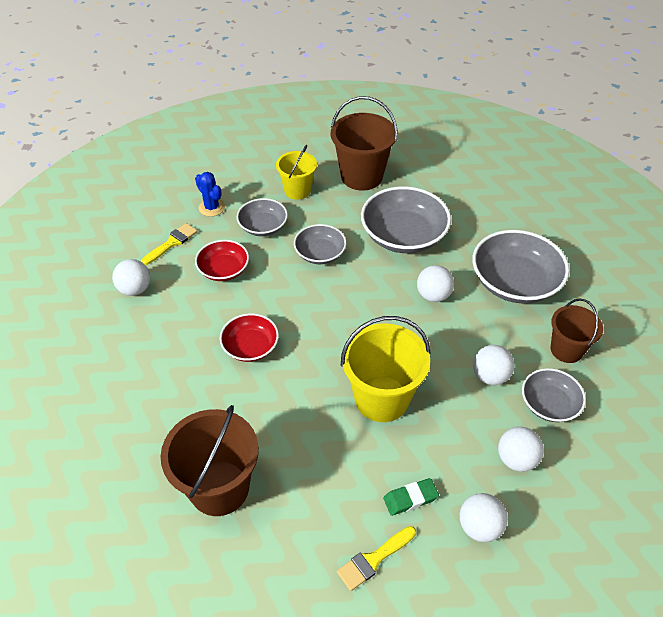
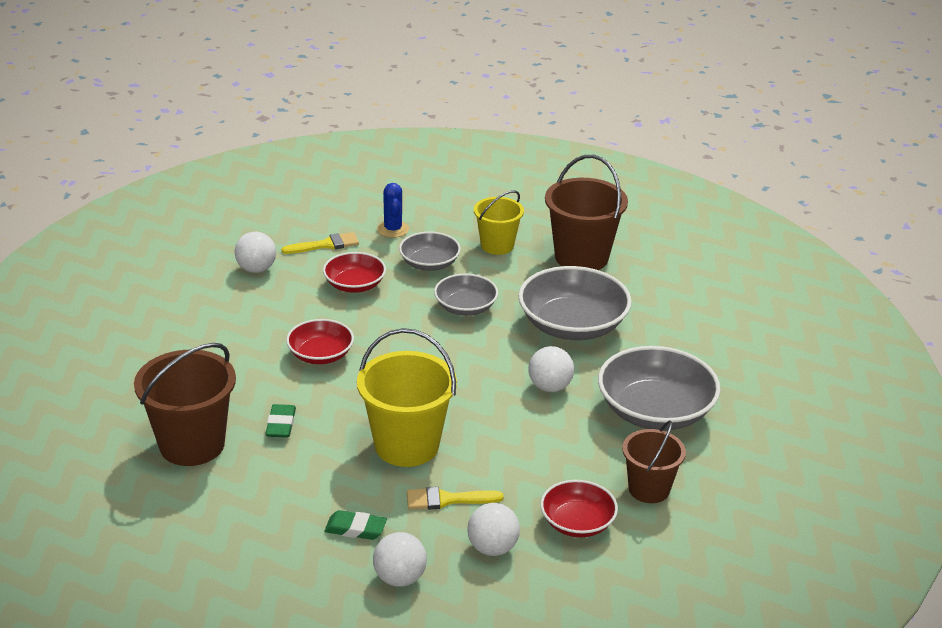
camera: 30 degrees right, 15 degrees down
yellow brush [337,526,416,591] -> yellow brush moved to [407,487,504,509]
white ball [473,345,515,385] -> none
grey bowl [522,368,586,422] -> red bowl [540,480,618,537]
none -> green eraser [265,404,296,438]

